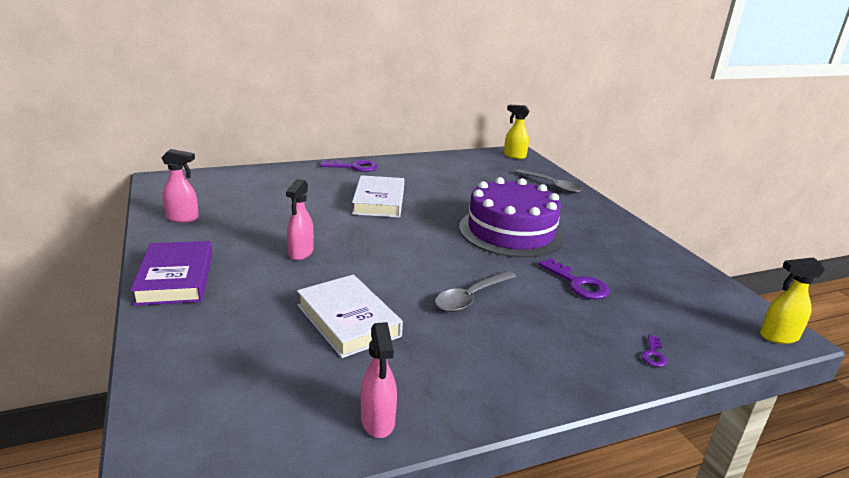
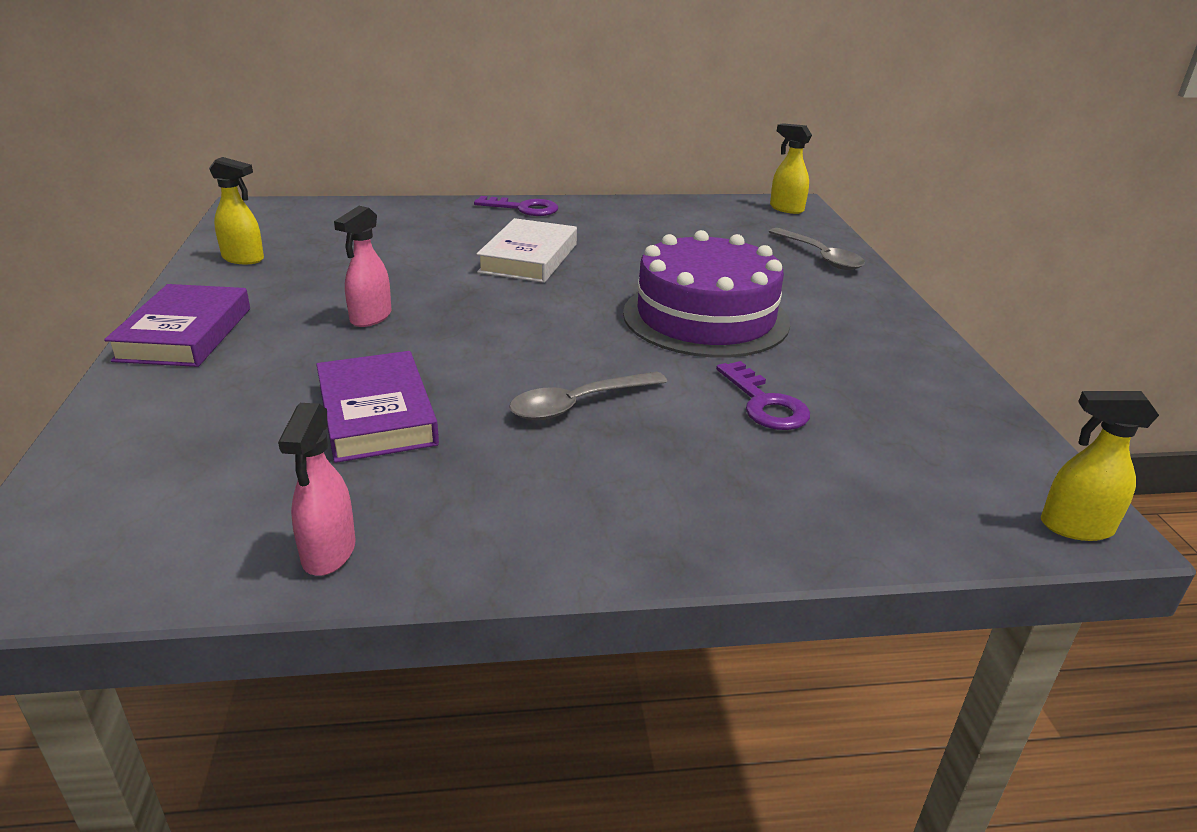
camera: 15 degrees right, 5 degrees up
pink spray bottle [161,149,199,223] -> yellow spray bottle [209,157,264,264]
white book [297,275,403,358] -> purple book [316,351,439,463]
purple key [641,335,667,367] -> none

